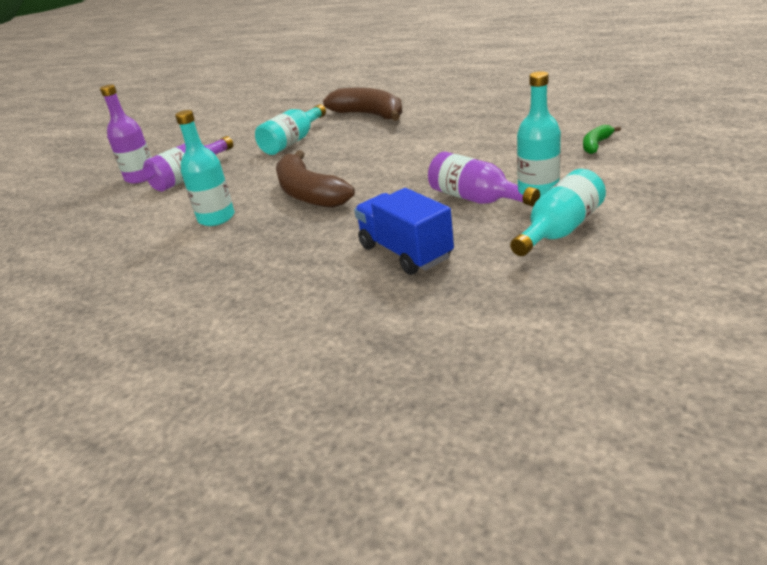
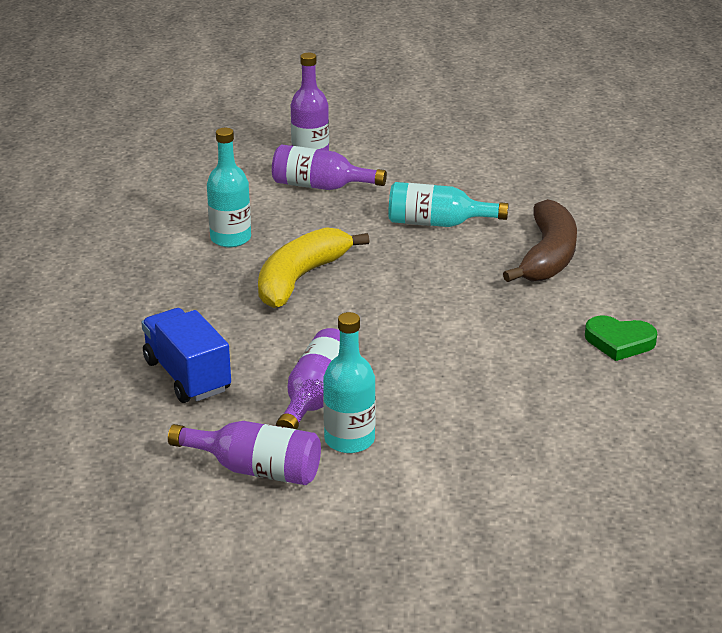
camera: 60 degrees right, 0 degrees up
brown banana [276,150,355,208] -> yellow banana [258,227,370,308]
blue truck [354,188,454,275] -> blue truck turned 60 degrees counterclockwise [141,308,231,403]
turquoise bottle [510,169,606,256] -> purple bottle [168,421,321,485]
green banana [583,125,621,154] -> none
none -> green heart [585,316,657,361]

